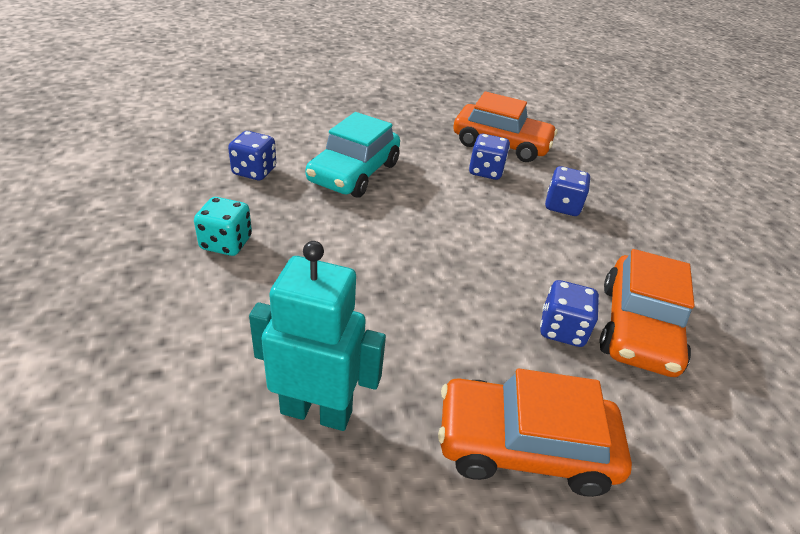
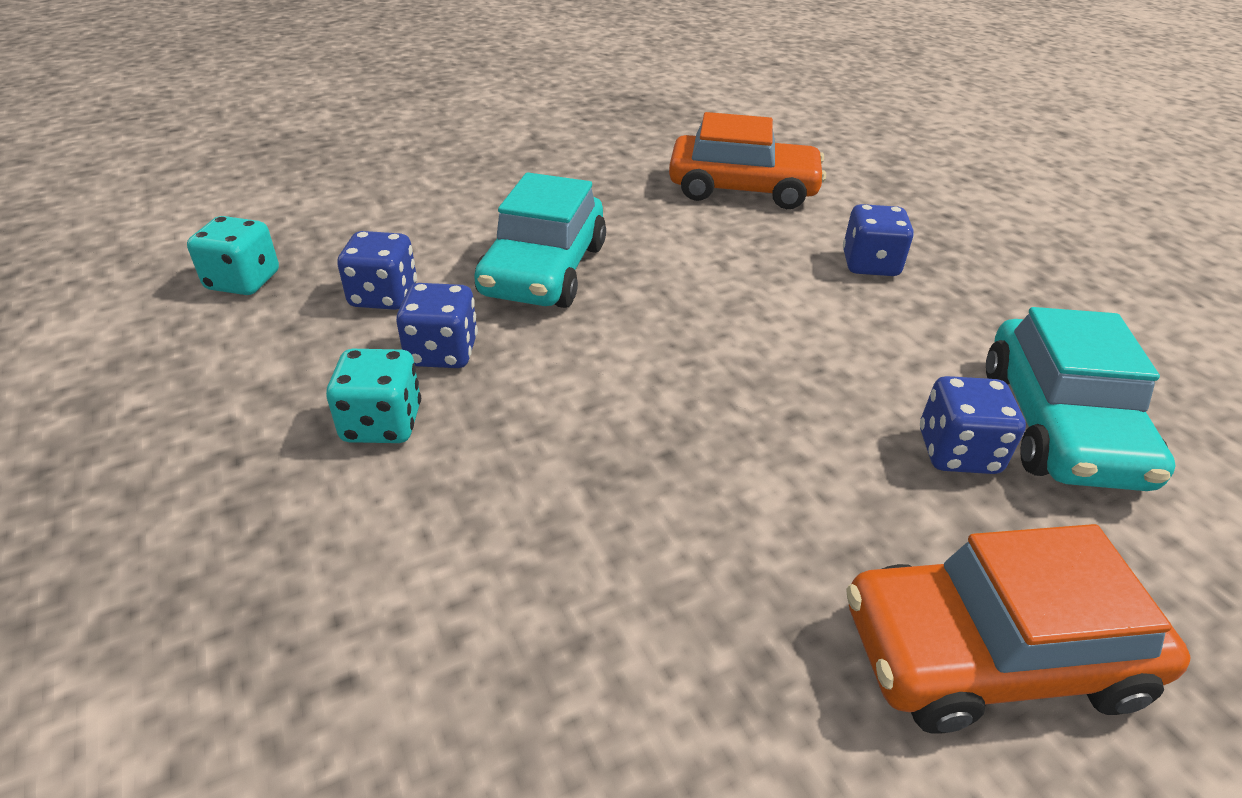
camera: 10 degrees left, 0 degrees up
turquoise robot [249,241,386,431] -> none
blue dice [469,134,510,180] -> blue dice moved to [396,283,478,368]
orange car [600,249,695,377] -> turquoise car [986,307,1176,491]
none -> turquoise dice [187,216,279,295]

